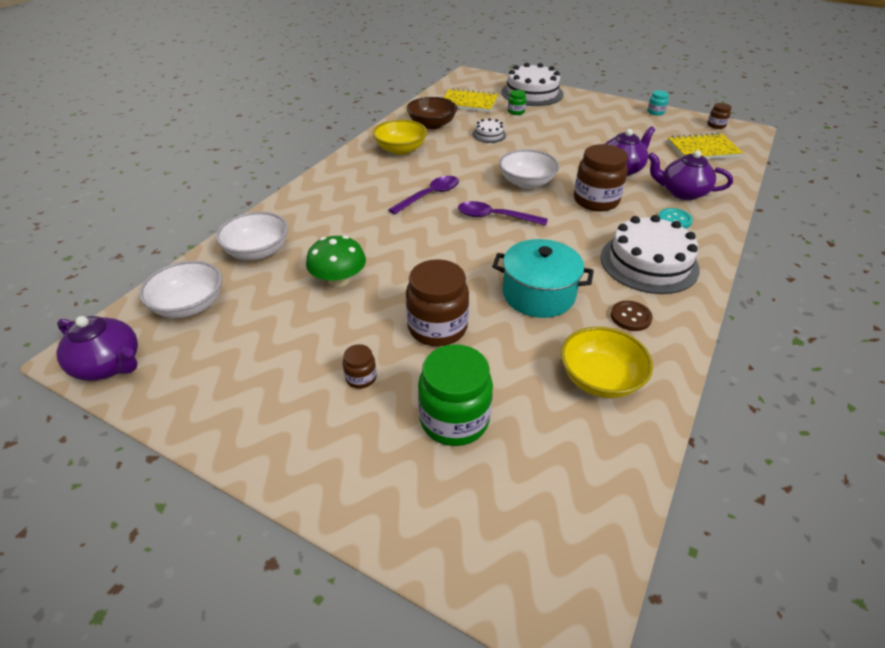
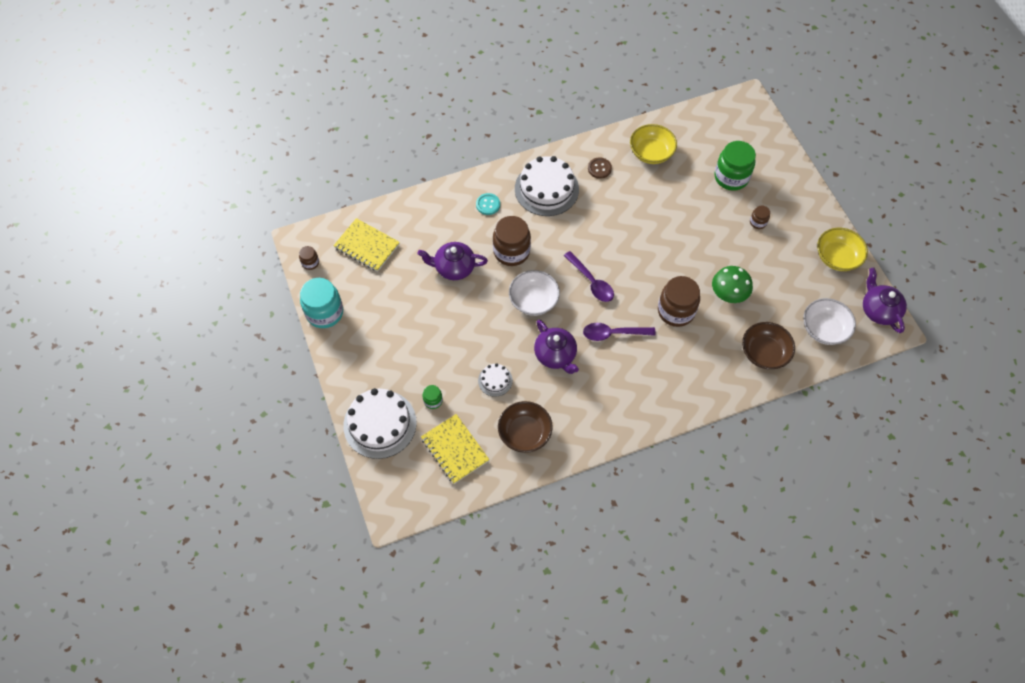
camera: 140 degrees left, 20 degrees up
white bowl [216,212,288,260] -> brown bowl [742,322,795,369]
yellow bowl [373,120,427,155] -> yellow bowl moved to [817,228,868,271]
brown jar [406,259,469,346] -> brown jar moved to [658,276,700,327]
turquoise pot [492,239,594,318] -> none
turquoise jar [647,90,669,116] -> turquoise jar [300,278,343,328], size x2.09
purple teapot [648,150,733,200] -> purple teapot moved to [534,320,579,374]

